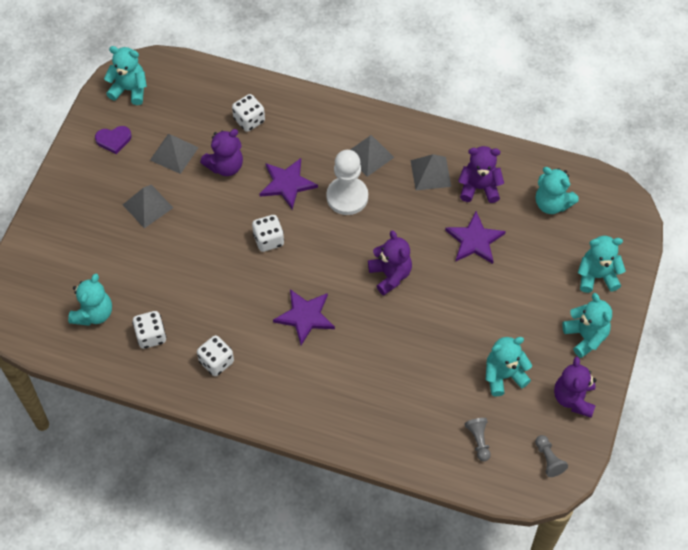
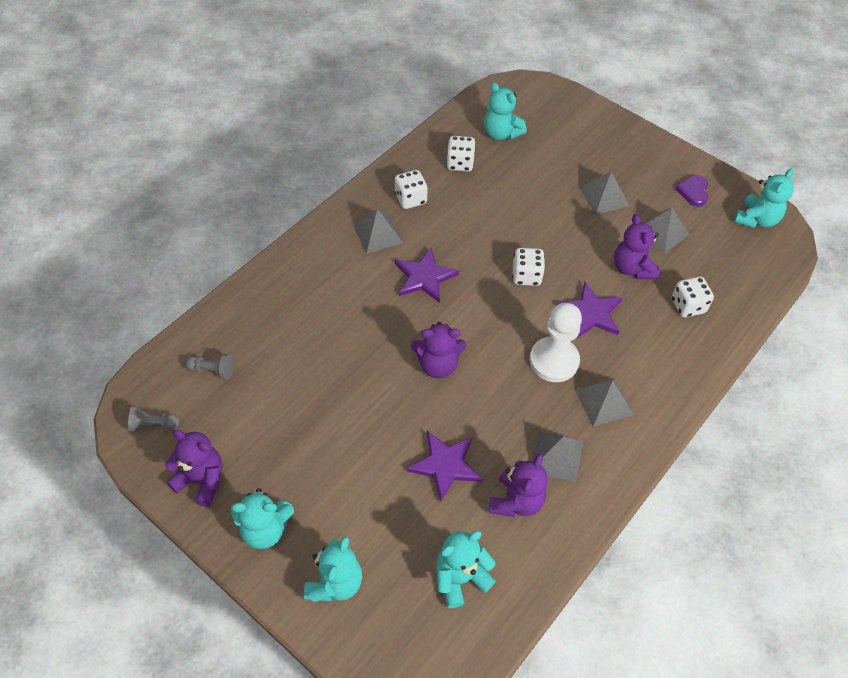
camera: 110 degrees right, 5 degrees down
turquoise teddy bear [486,337,532,396] -> none
none -> grey pyramid [353,209,403,254]

